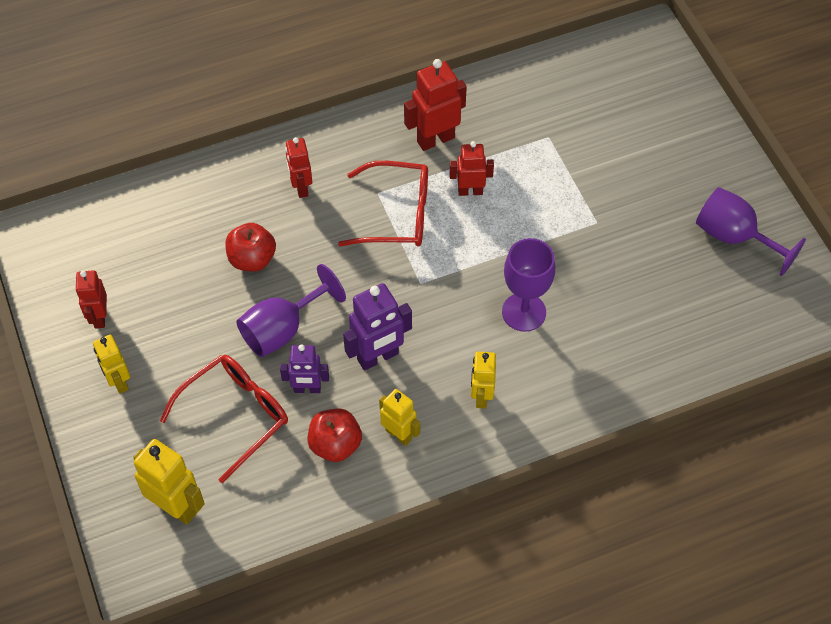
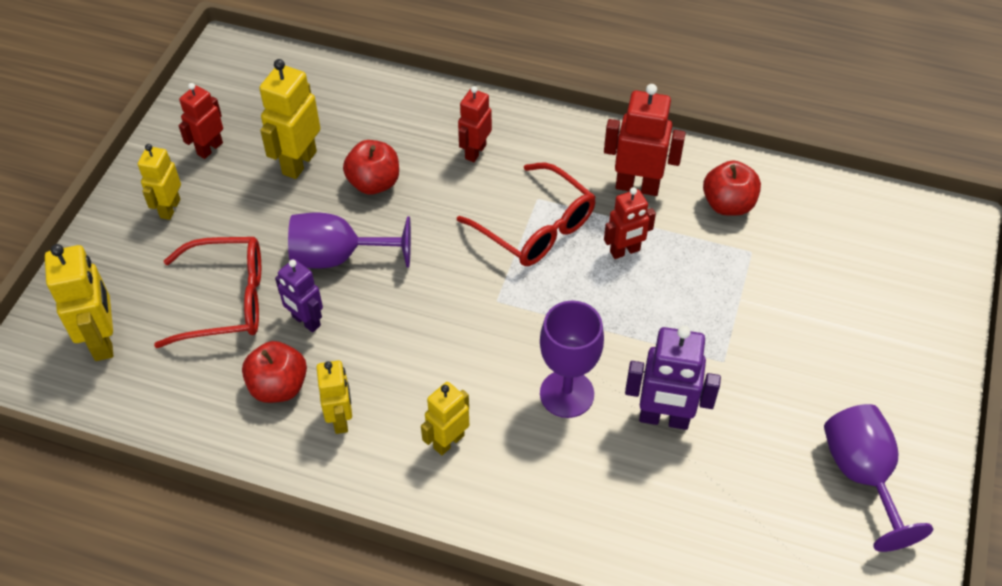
camera: 40 degrees right, 5 degrees down
purple robot [343,283,412,371] -> purple robot moved to [625,326,721,430]
red robot [450,141,494,196] -> red robot turned 120 degrees clockwise [604,187,656,259]
none -> yellow robot [259,59,320,179]
none -> red apple [703,160,761,216]

